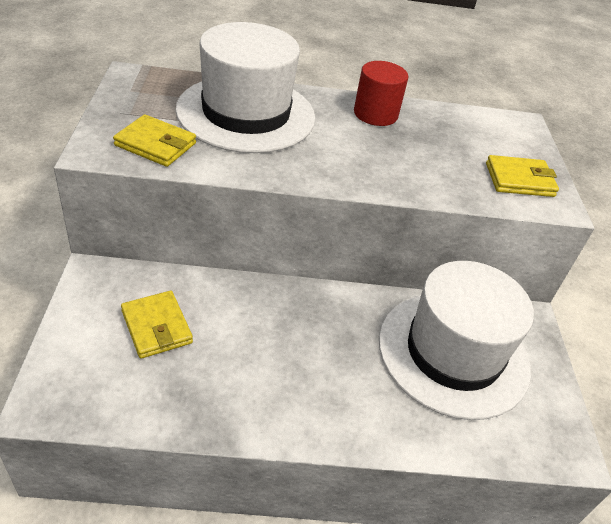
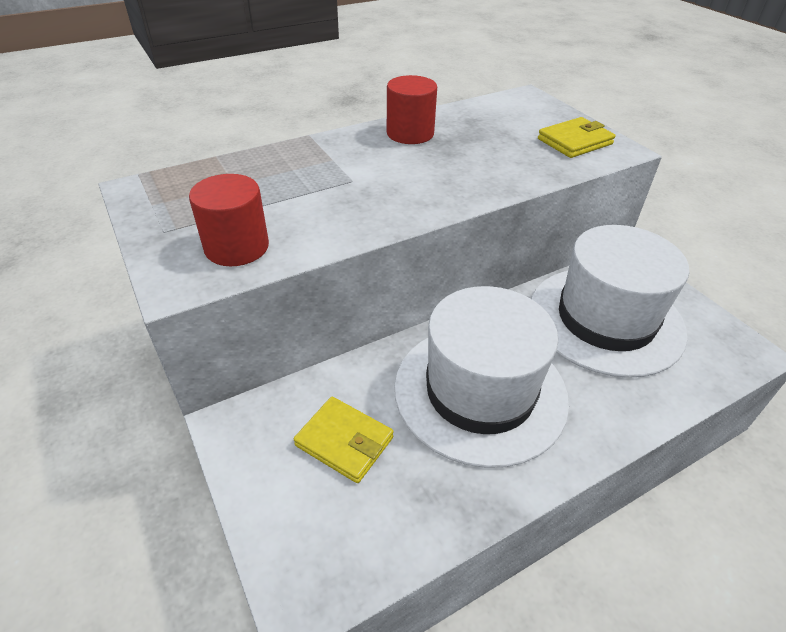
camera: 25 degrees left, 0 degrees up
yellow wallet [113,114,196,167] -> red cylinder [189,174,269,266]
white hat [175,22,315,153] -> white hat moved to [394,286,569,468]

